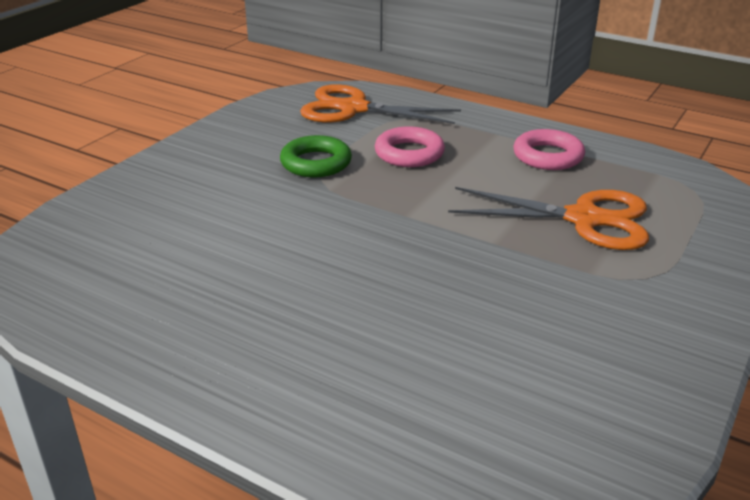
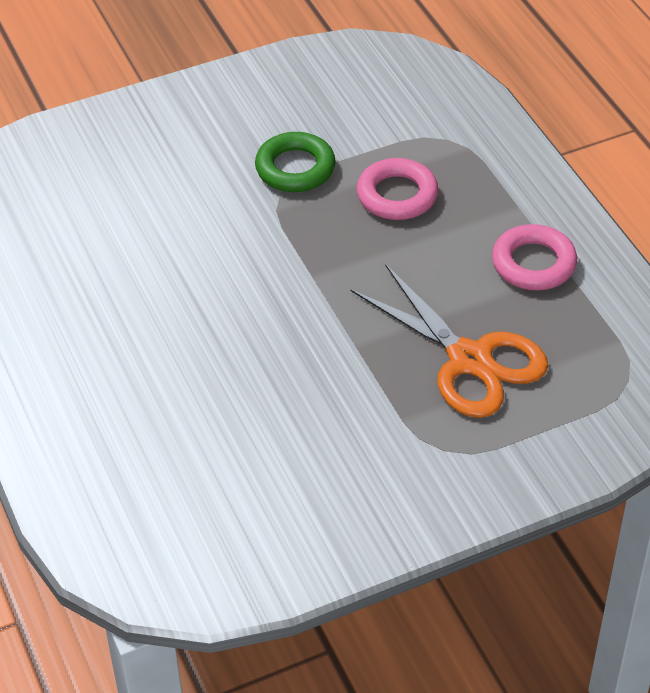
camera: 35 degrees right, 15 degrees up
orange scissors [300,84,461,124] -> none

